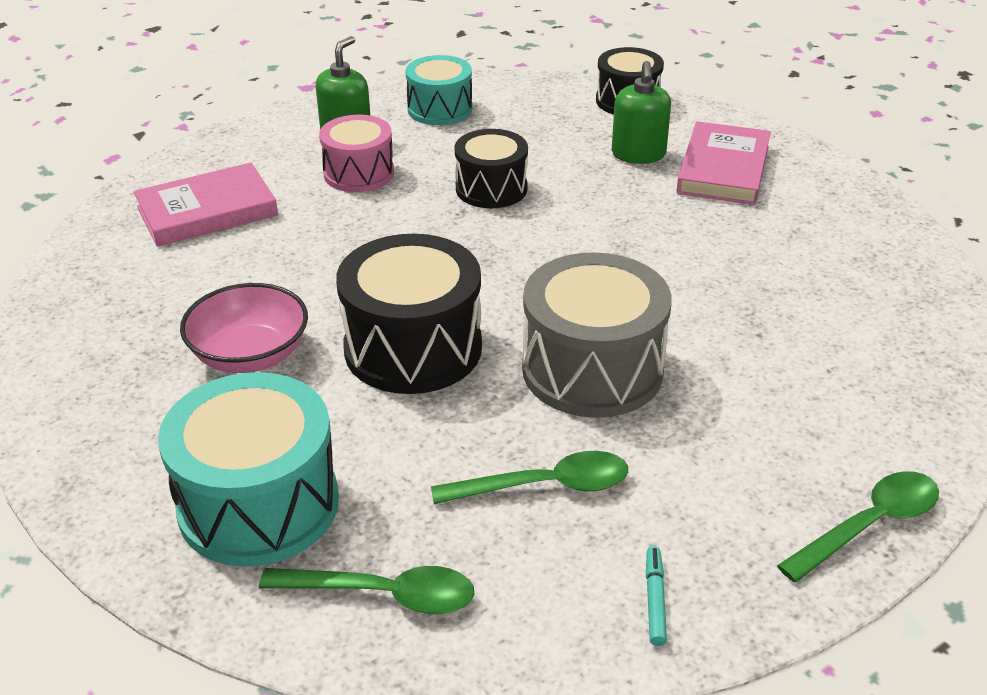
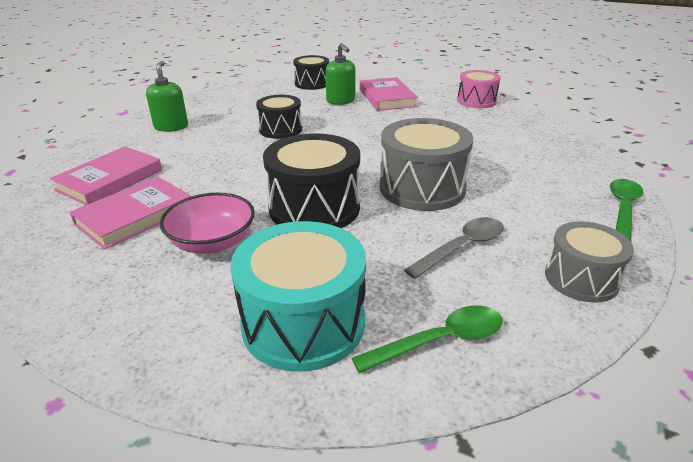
camera: 30 degrees left, 5 degrees down
pink drum [319,114,394,192] -> pink drum moved to [457,70,501,108]
turquoise drum [405,55,472,125] -> none
green spoon [431,451,628,504] -> grey spoon [404,217,504,279]
turquoise marker [646,546,667,646] -> grey drum [545,221,634,303]
none -> pink book [69,177,191,250]

